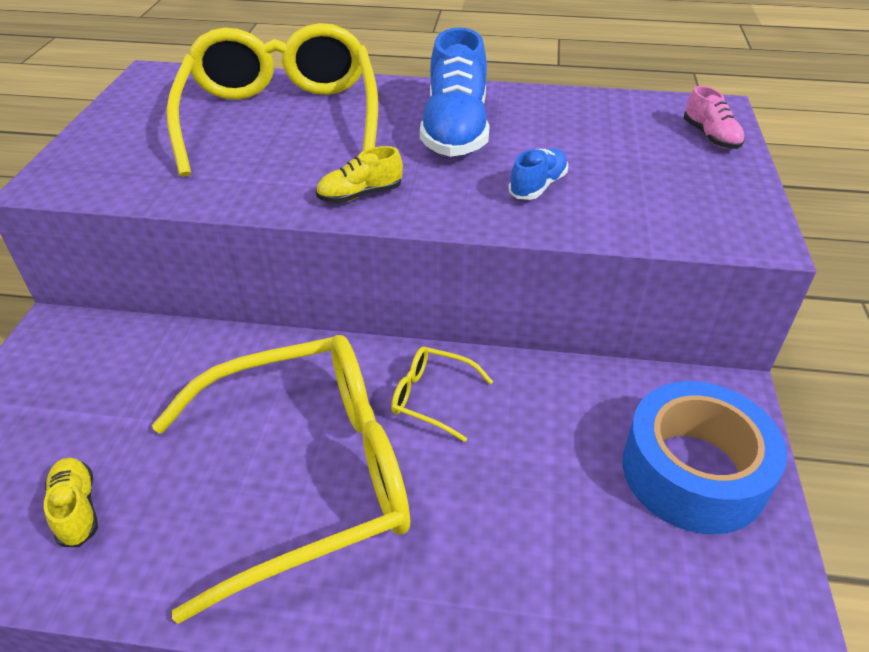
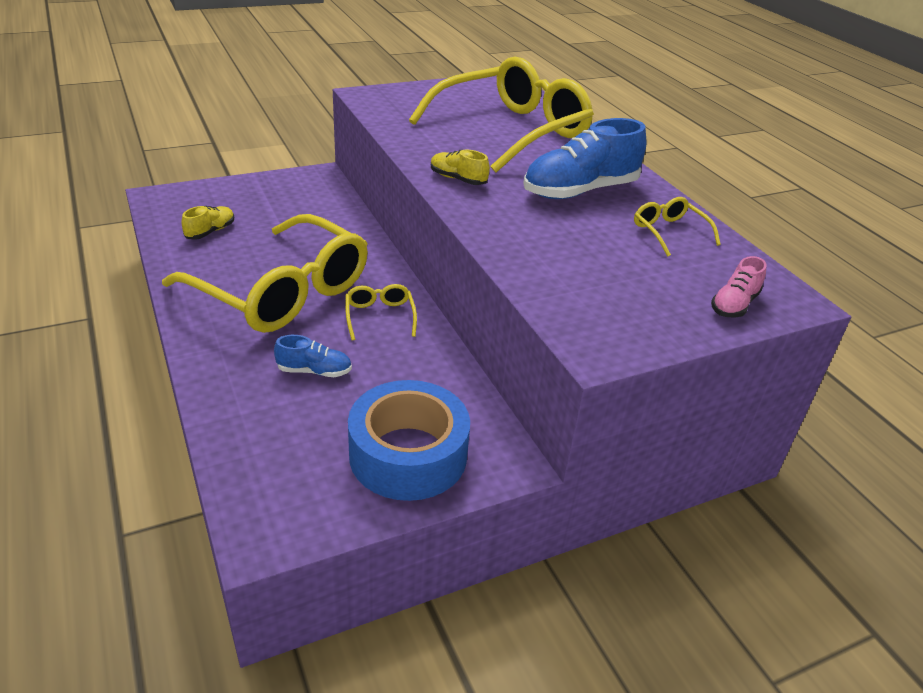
camera: 55 degrees right, 5 degrees down
blue shoe [508,148,568,200] -> blue shoe moved to [274,335,352,377]
none -> yellow glasses [634,197,721,257]

